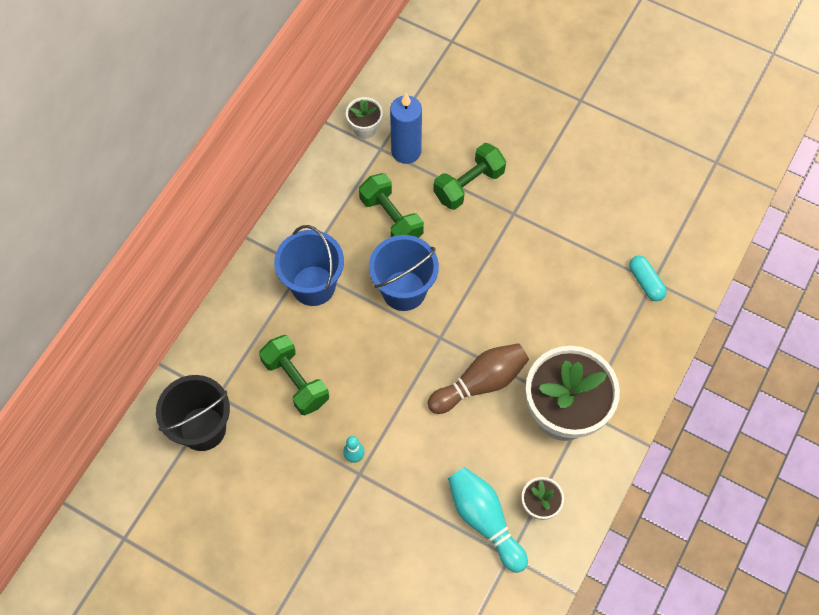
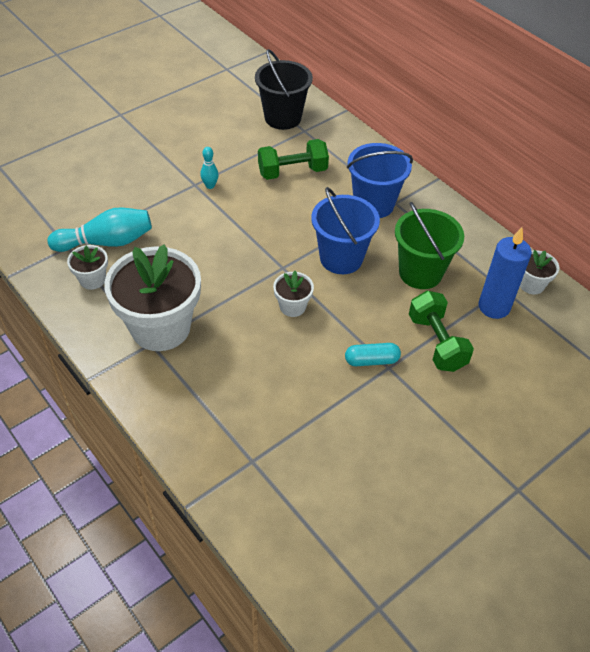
camera: 110 degrees right, 15 degrees down
green dumbbell [359,173,424,238] -> green bucket [395,202,464,289]
brown bowling pin [428,343,529,414] -> none
turquoise capsule [629,256,667,301] -> turquoise capsule moved to [345,343,401,366]
none -> white flower pot [273,271,314,317]

